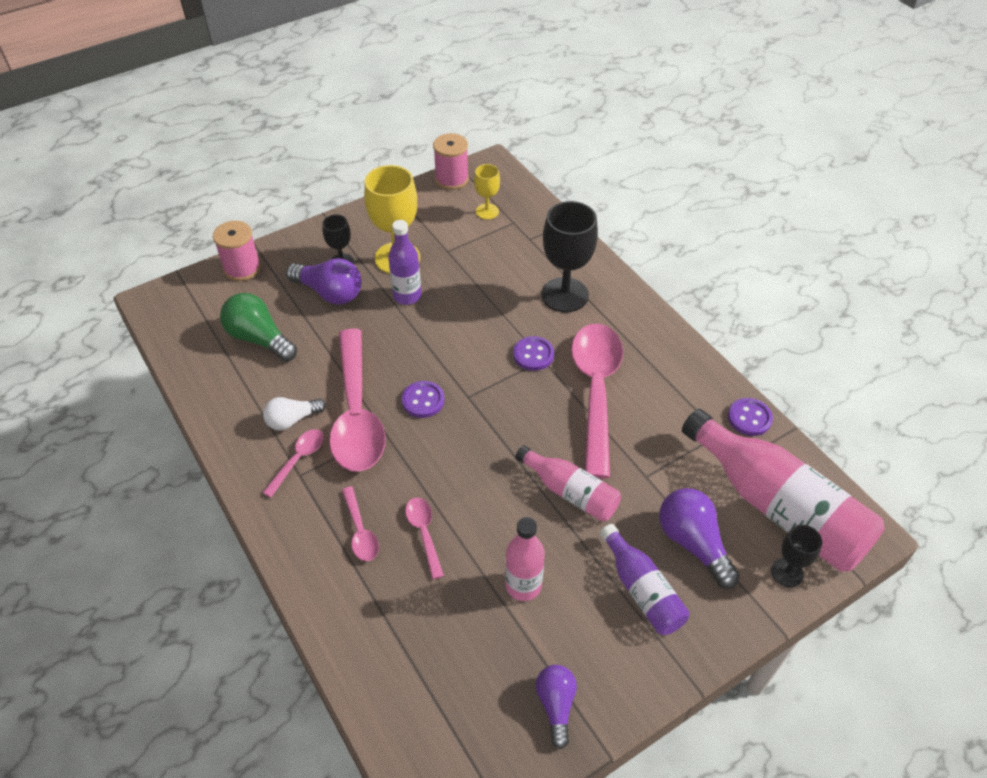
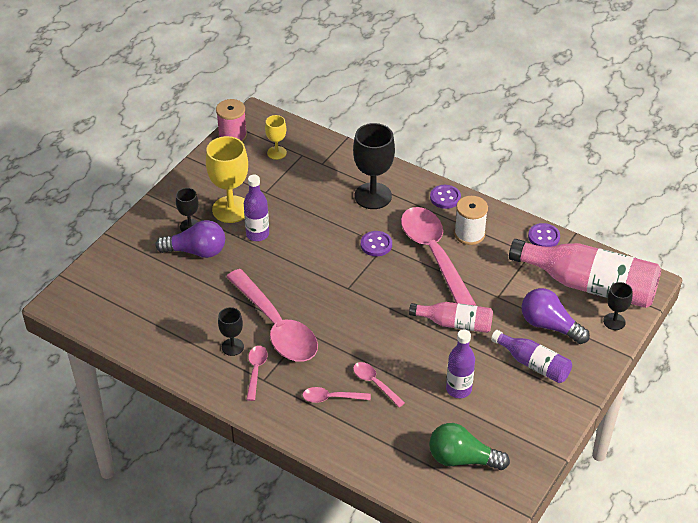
camera: 25 degrees left, 5 degrees down
pink spool [213,221,261,281] -> none
green light bulb [220,293,297,362] -> green light bulb moved to [429,423,510,470]
white light bulb [263,397,326,431] -> black goblet [218,307,244,356]
pink spoon [342,486,379,561] -> pink spoon turned 135 degrees clockwise [303,387,371,403]
purple button [402,381,445,418] -> purple button moved to [430,185,461,209]
pink bottle [505,517,545,601] -> purple bottle [446,329,475,398]
purple light bulb [536,665,577,749] -> none
none -> white spool [454,196,488,245]

